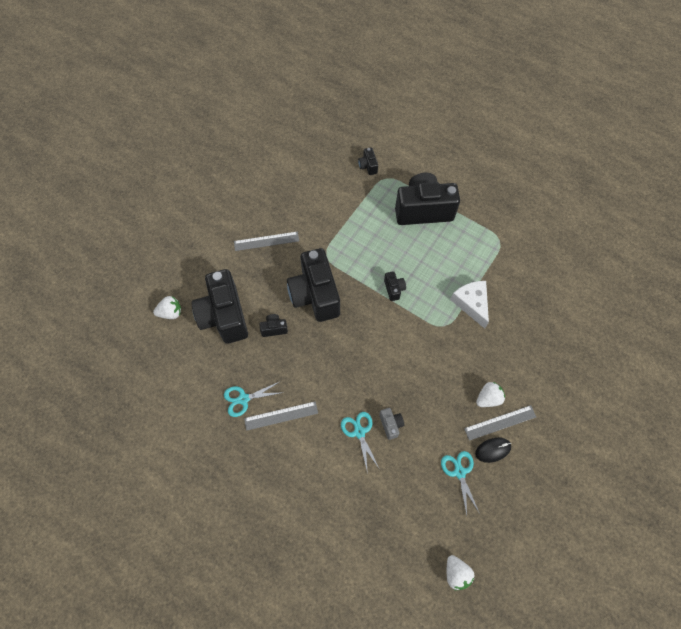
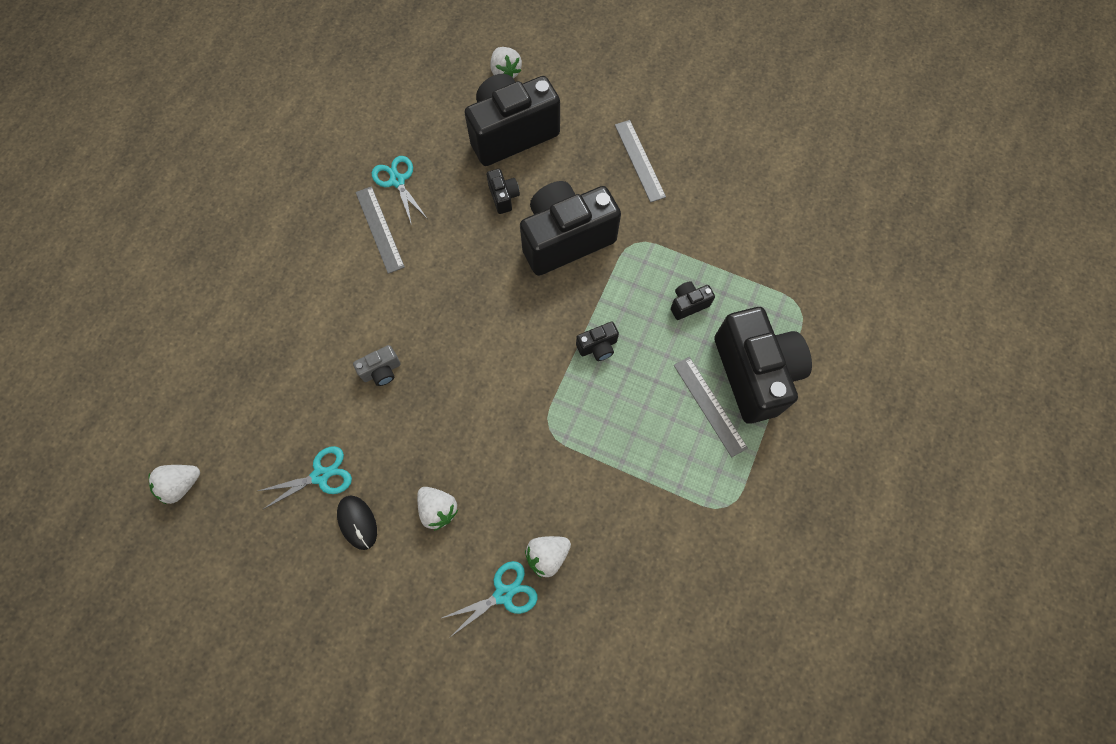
camera: 80 degrees right, 5 degrees up
turquoise scissors [341,412,379,474] -> turquoise scissors moved to [442,561,537,638]
black camera [358,147,378,175] -> black camera moved to [671,281,715,320]
white cheese [451,281,489,329] -> none
grey ruler [464,405,536,441] -> grey ruler moved to [674,357,748,457]
none -> white strawberry [525,536,571,578]

